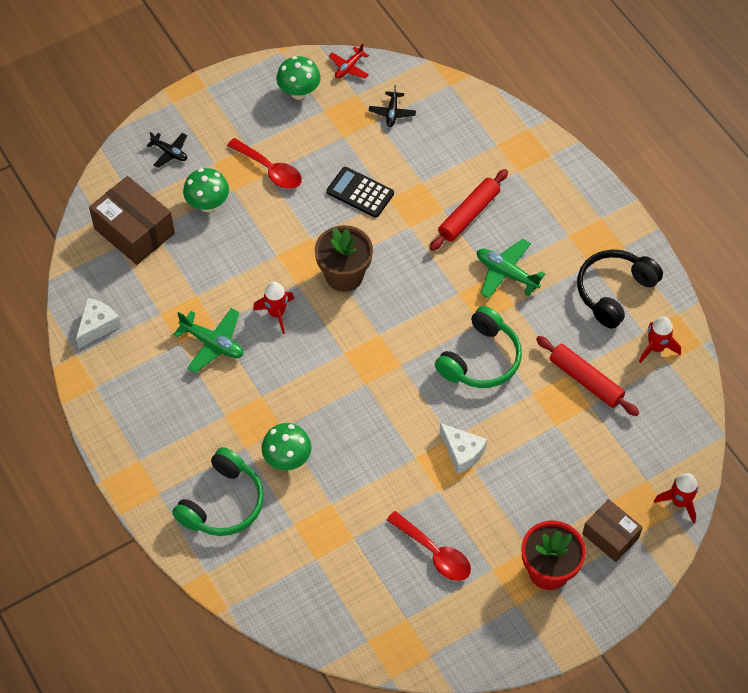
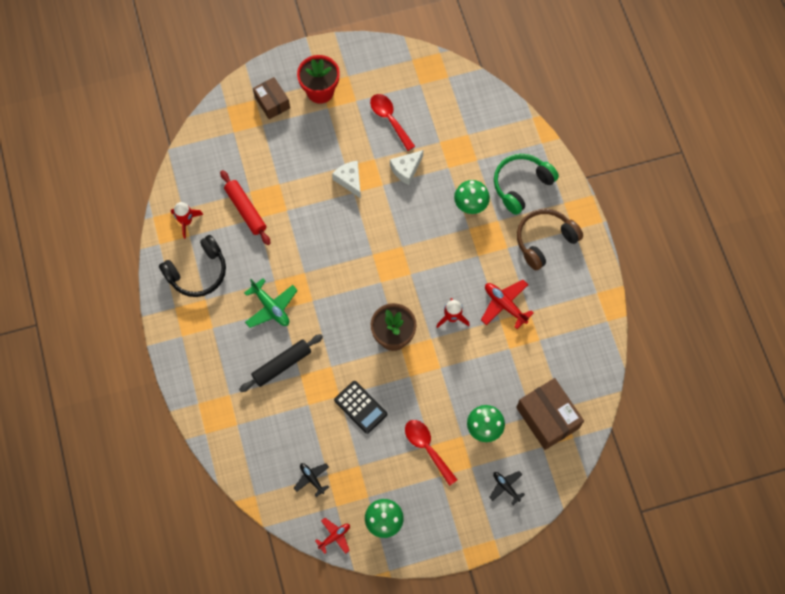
camera: 165 degrees left, 10 degrees up
white cheese [76,298,121,348] -> white cheese moved to [390,150,423,185]
green plane [173,308,243,373] -> red plane [481,280,534,329]
black plane [369,85,416,127] -> black plane turned 60 degrees counterclockwise [294,463,329,497]
red rolling pin [430,169,508,251] -> black rolling pin [239,334,323,392]
green headphones [435,306,522,388] -> none
red rocket [654,473,698,524] -> none
none -> brown headphones [517,209,583,270]

